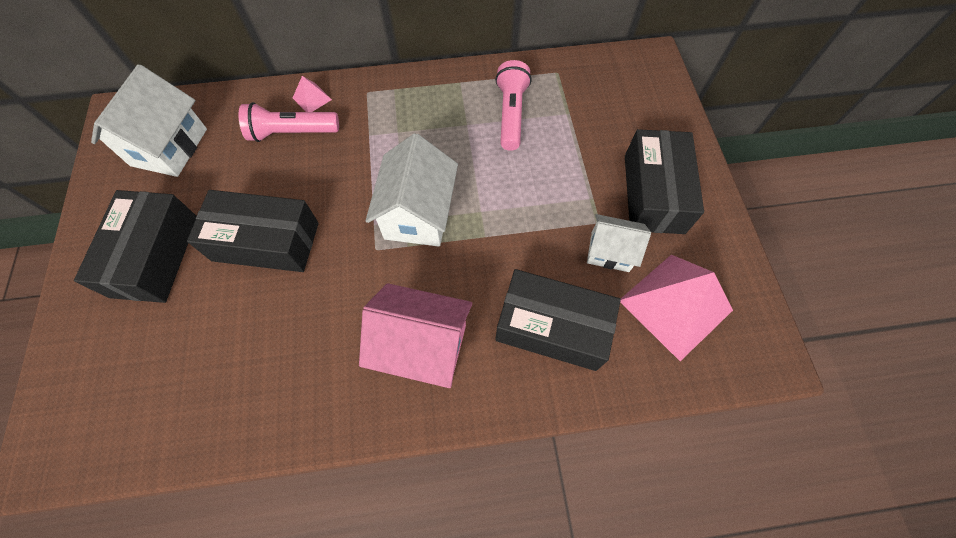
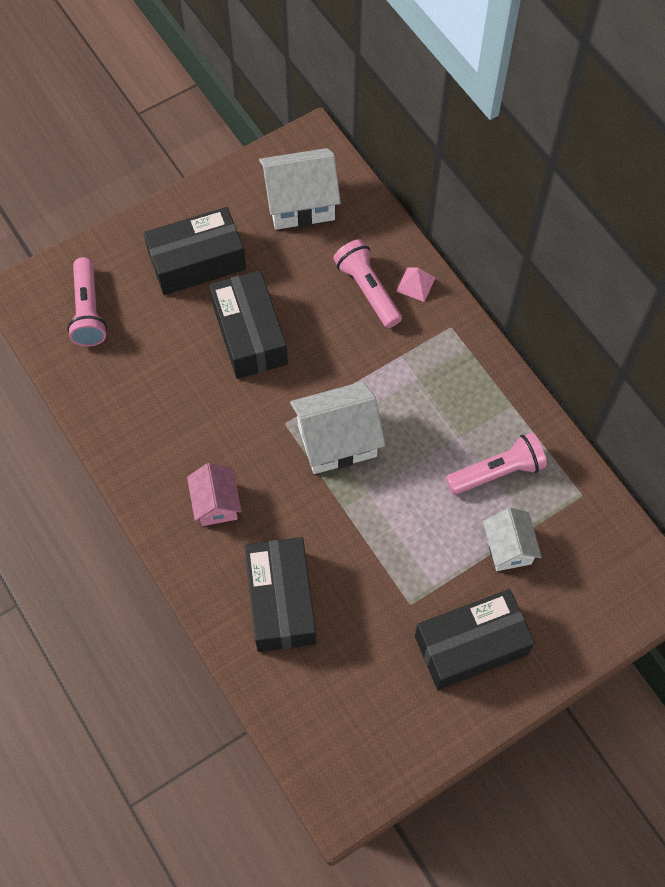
camera: 65 degrees right, 0 degrees up
pink house [359,283,472,388] -> pink house [187,463,242,526], size x0.62
white house [587,214,651,272] -> white house moved to [483,508,542,571]
pink pyramid [620,255,733,361] -> none
none -> pink flashlight [67,257,107,347]

